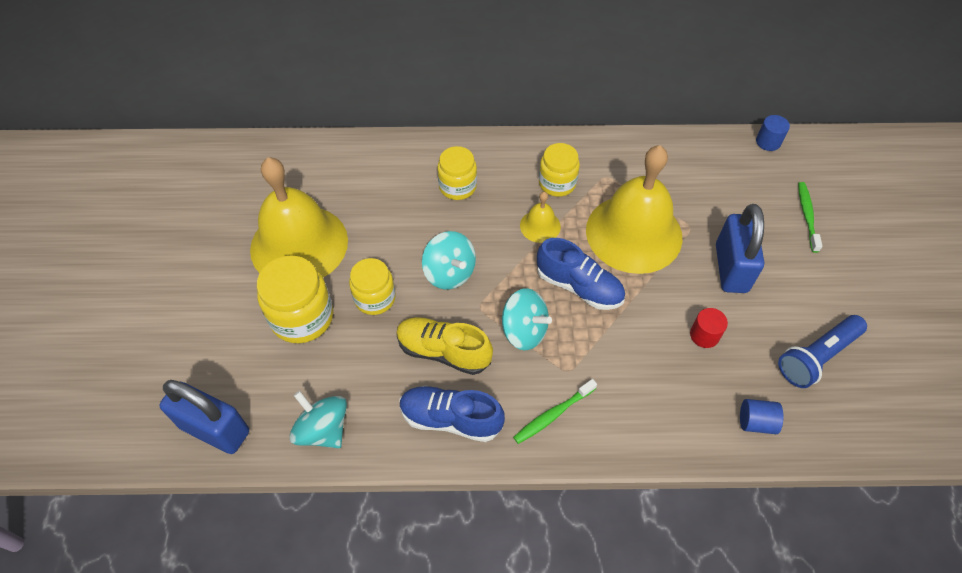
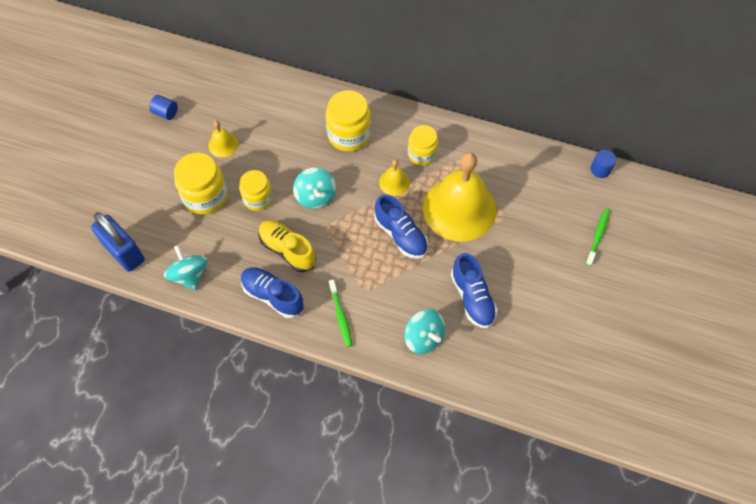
camera: 20 degrees right, 5 degrees up
yellow bell [250,157,348,278] -> yellow bell [208,120,239,158], size x0.43
yellow jar [437,146,477,200] -> yellow jar [326,90,371,152], size x1.51
turquoise spinning top [502,288,552,351] -> turquoise spinning top moved to [404,309,445,354]
green toothbrush [513,379,597,444] -> green toothbrush turned 90 degrees counterclockwise [329,279,353,347]
red cylinder [690,308,728,348] -> blue shoe [451,253,498,328]
blue padlock [716,204,764,293] -> none
blue cylinder [740,399,783,434] -> blue cylinder moved to [149,95,178,120]
blue flashlight [778,315,867,388] -> none

